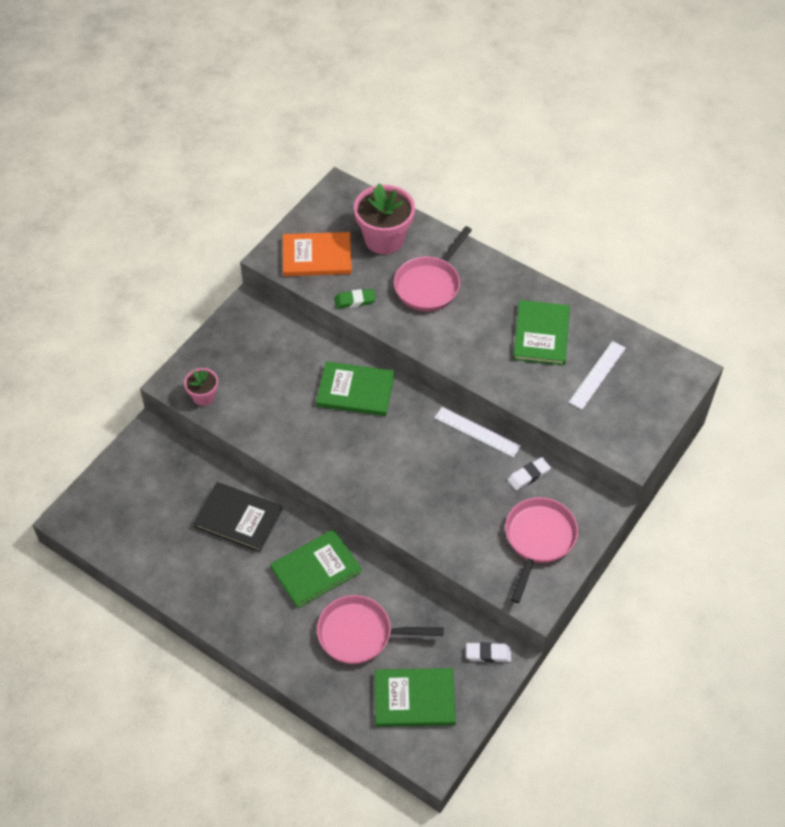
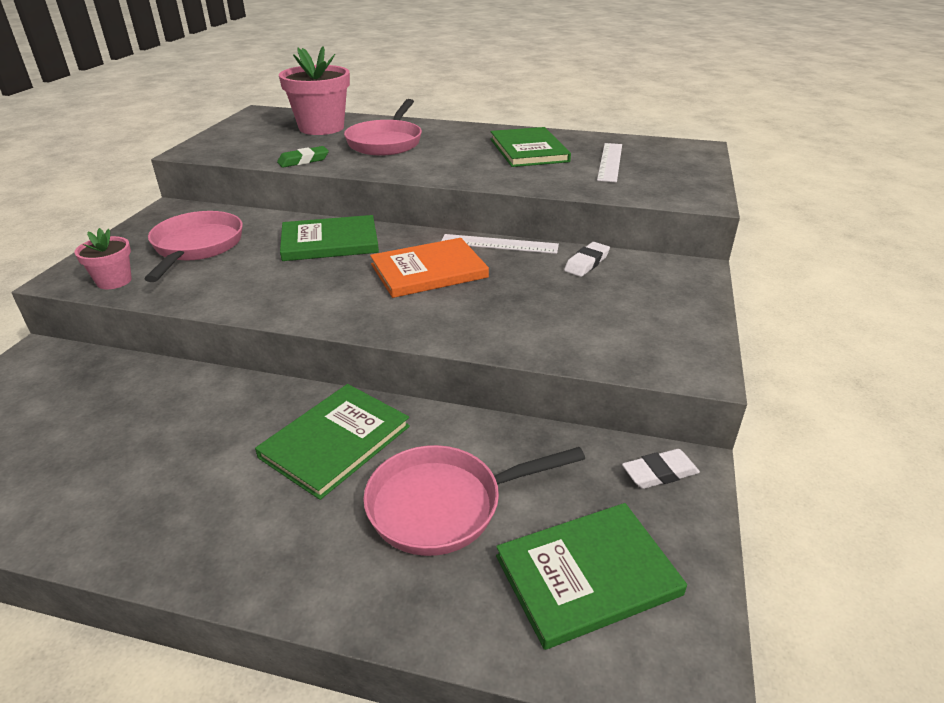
camera: 20 degrees left, 20 degrees down
black book [193,482,282,552] -> none
orange book [283,232,352,276] -> orange book moved to [370,238,489,298]
pink pan [505,497,578,603] -> pink pan moved to [145,211,243,282]

